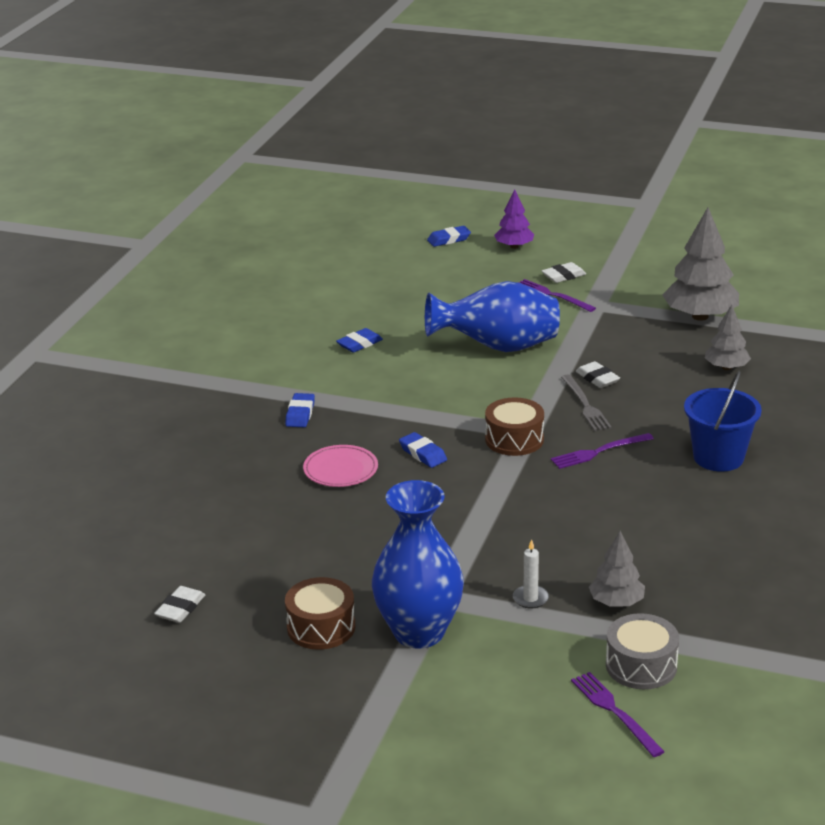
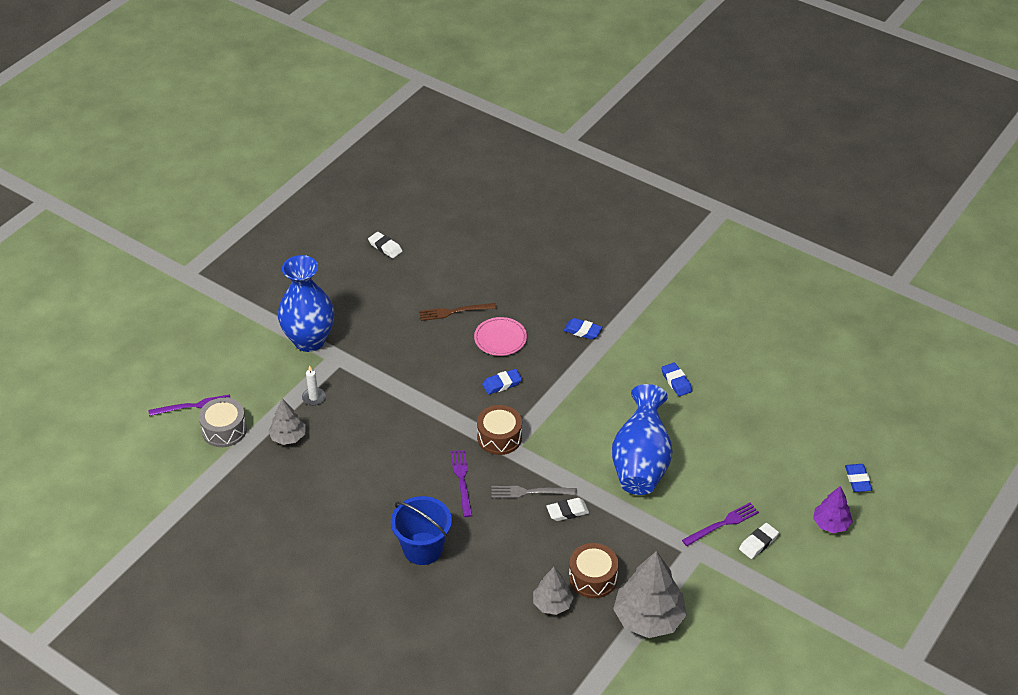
camera: 105 degrees right, 15 degrees up
brown drum [285,577,355,650] -> brown drum moved to [569,543,619,598]
white eraser [542,262,586,283] -> white eraser turned 60 degrees clockwise [739,523,779,559]
none -> brown fork [419,303,497,321]

